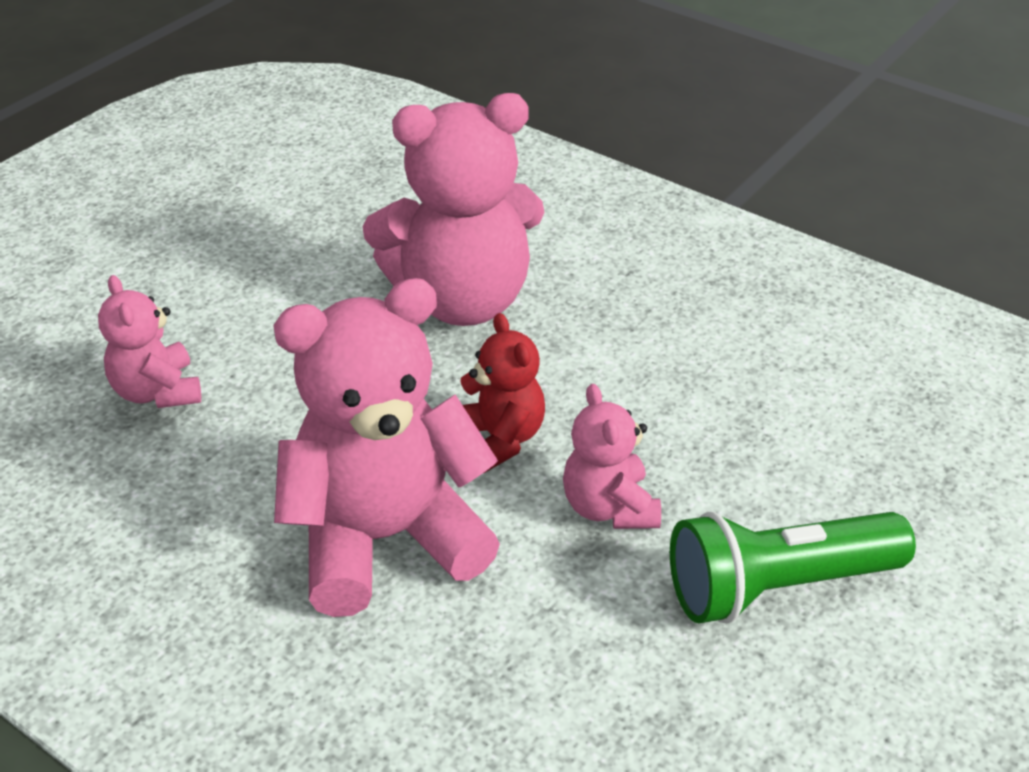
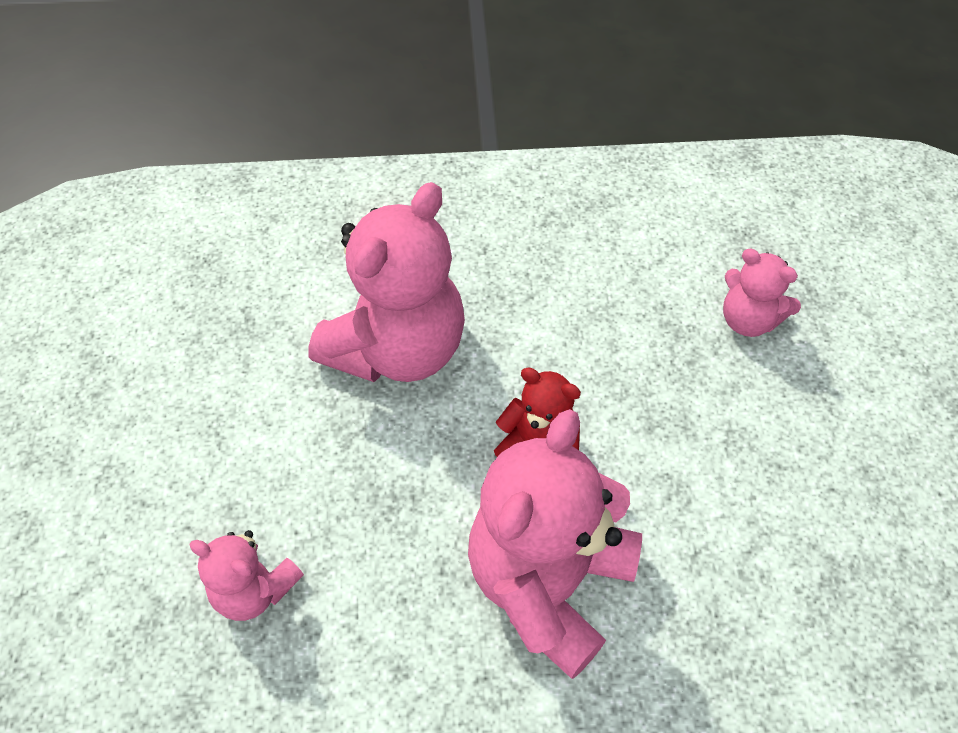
camera: 40 degrees left, 15 degrees up
pink teddy bear [563,384,661,529] -> pink teddy bear moved to [723,249,801,337]
green flashlight [670,512,916,624] -> none

